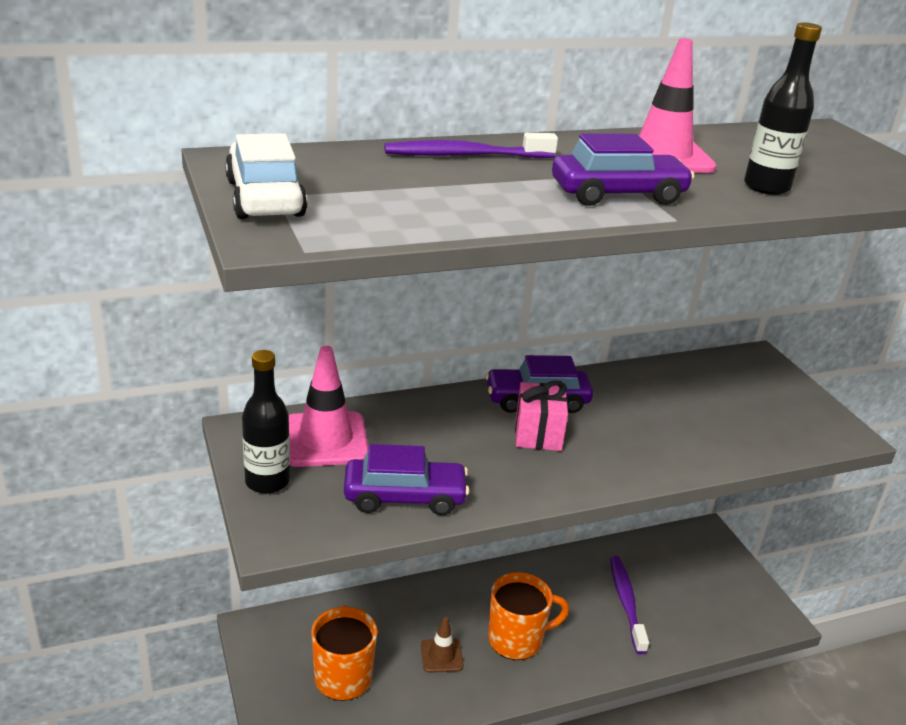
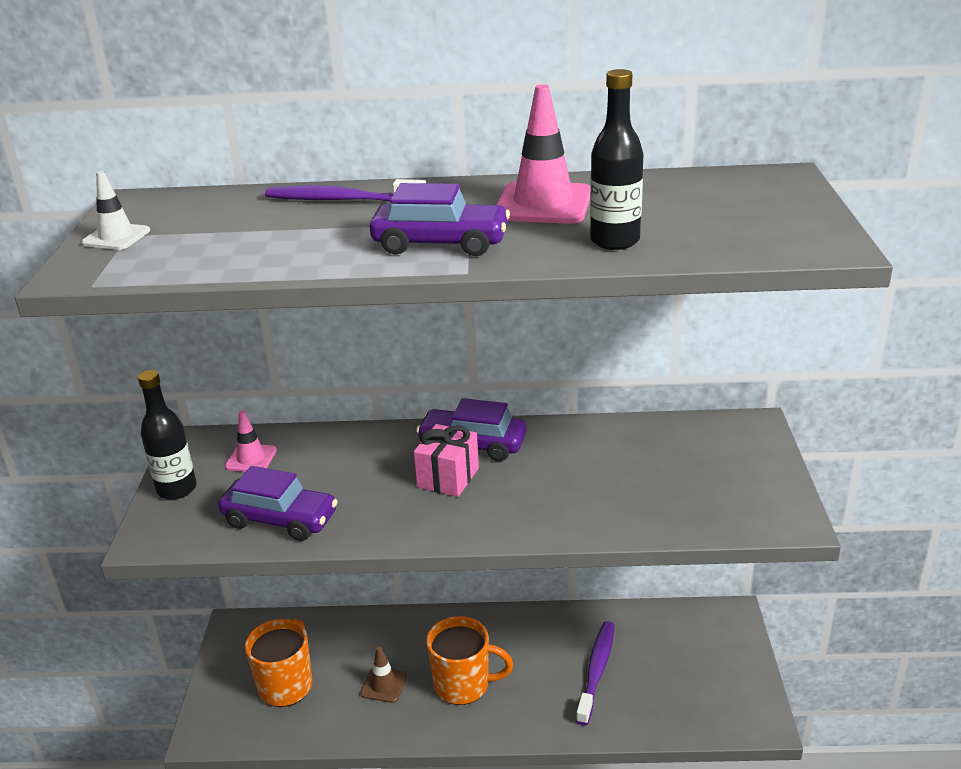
camera: 25 degrees right, 0 degrees up
white car [225,133,307,219] -> white traffic cone [82,171,150,250]
pink traffic cone [289,346,369,467] -> pink traffic cone [225,411,277,472], size x0.56

